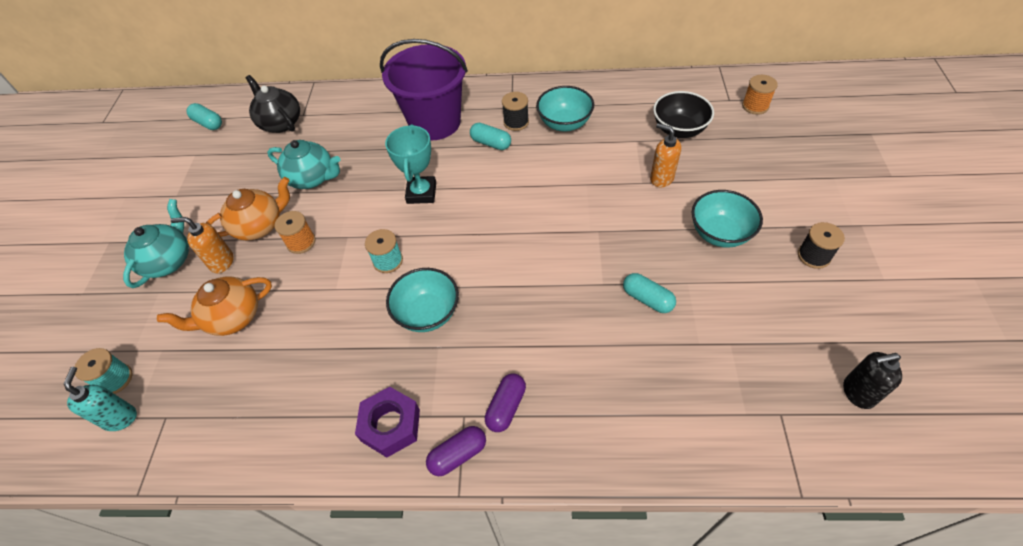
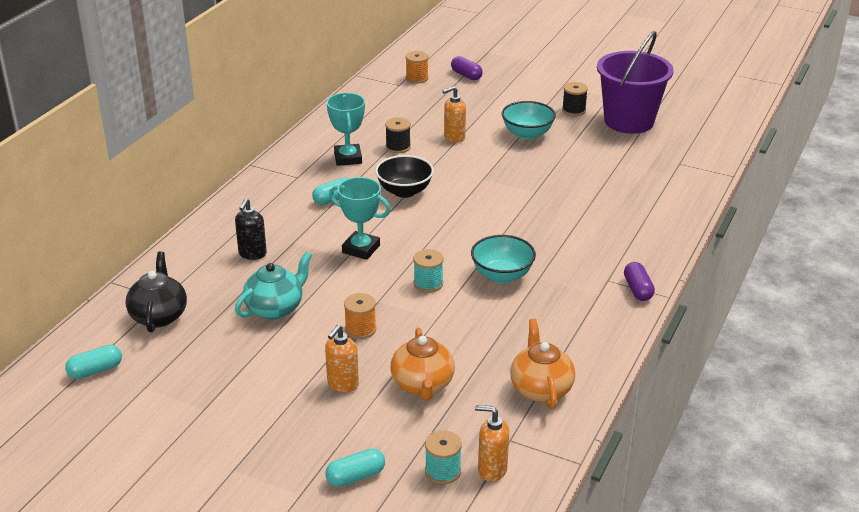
camera: 70 degrees left, 20 degrees down
turquoise soap dispenser [64,367,137,431] -> orange soap dispenser [475,405,509,482]
turquoise teapot [123,199,189,288] -> none
orange teapot [206,177,290,240] -> orange teapot moved to [510,319,575,409]
black teapot [246,75,300,133] -> black teapot turned 105 degrees clockwise [126,251,187,332]
purple nut [355,387,420,457] -> none
purple bucket [380,39,468,140] -> purple bucket moved to [597,31,674,134]
purple capsule [485,373,526,432] -> purple capsule moved to [451,56,483,80]
black spool [502,92,529,131] -> black spool moved to [385,117,411,153]
turquoise bowl [536,86,594,131] -> turquoise trophy [327,93,365,166]
turquoise capsule [623,273,676,313] -> turquoise capsule moved to [325,448,385,487]
black bowl [653,91,714,138] -> black bowl moved to [375,155,434,198]
black soap dispenser [843,352,902,409] -> black soap dispenser moved to [235,198,267,260]

